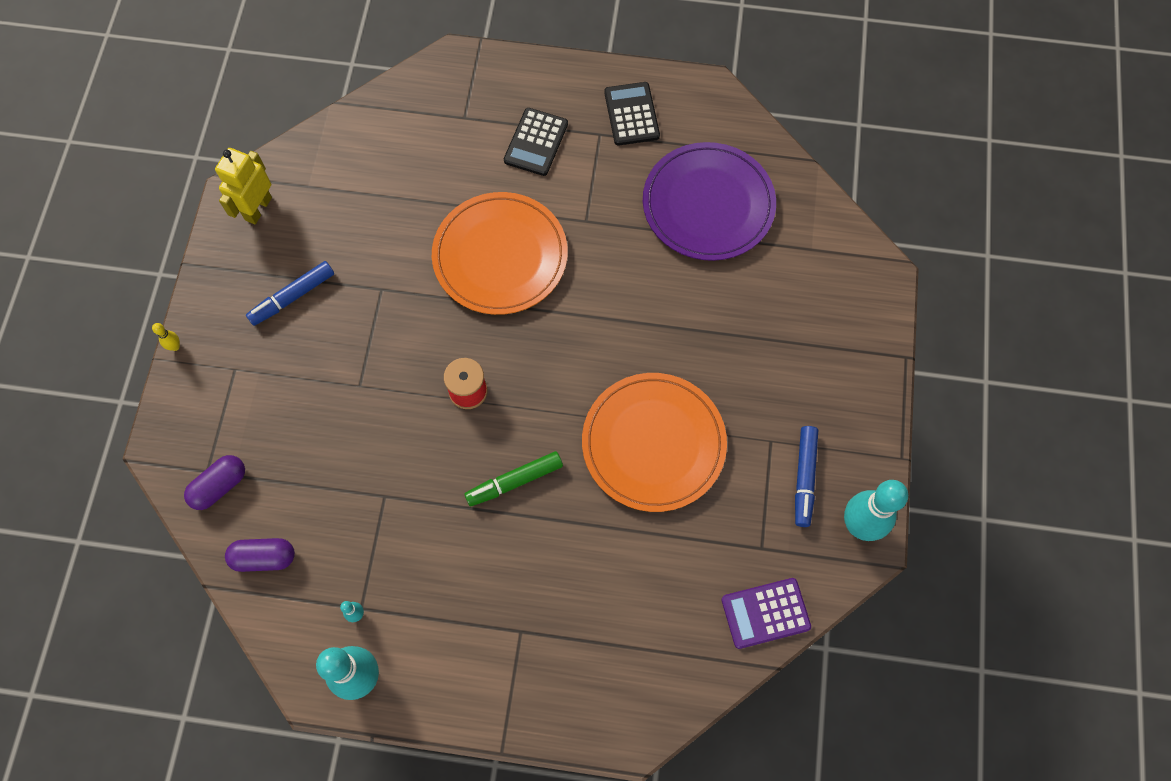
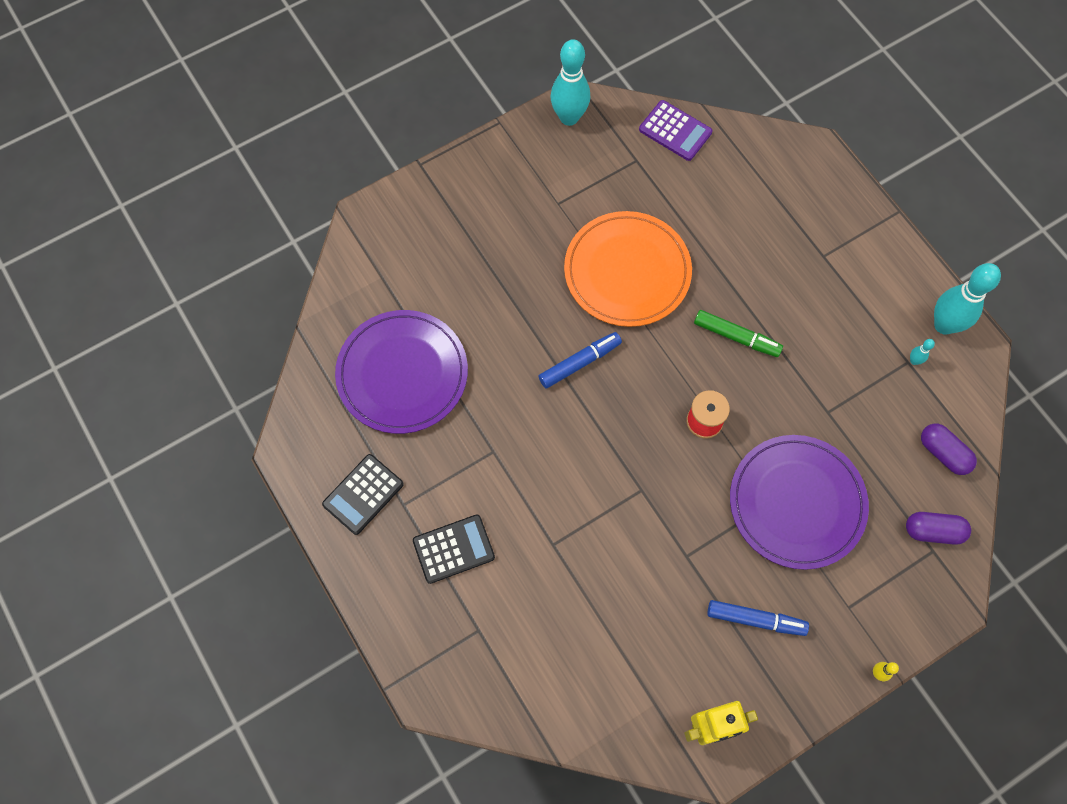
camera: 130 degrees left, 0 degrees up
orange plate [432,192,568,315] -> none
blue marker [795,426,818,527] -> blue marker moved to [539,332,622,389]
none -> purple plate [730,435,869,570]

